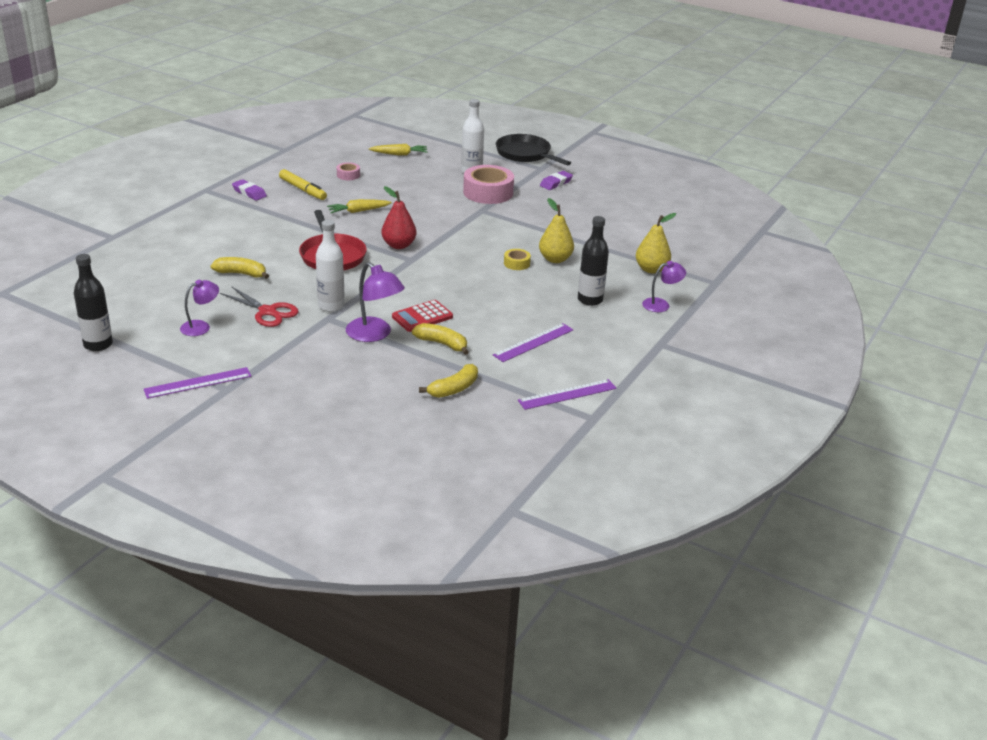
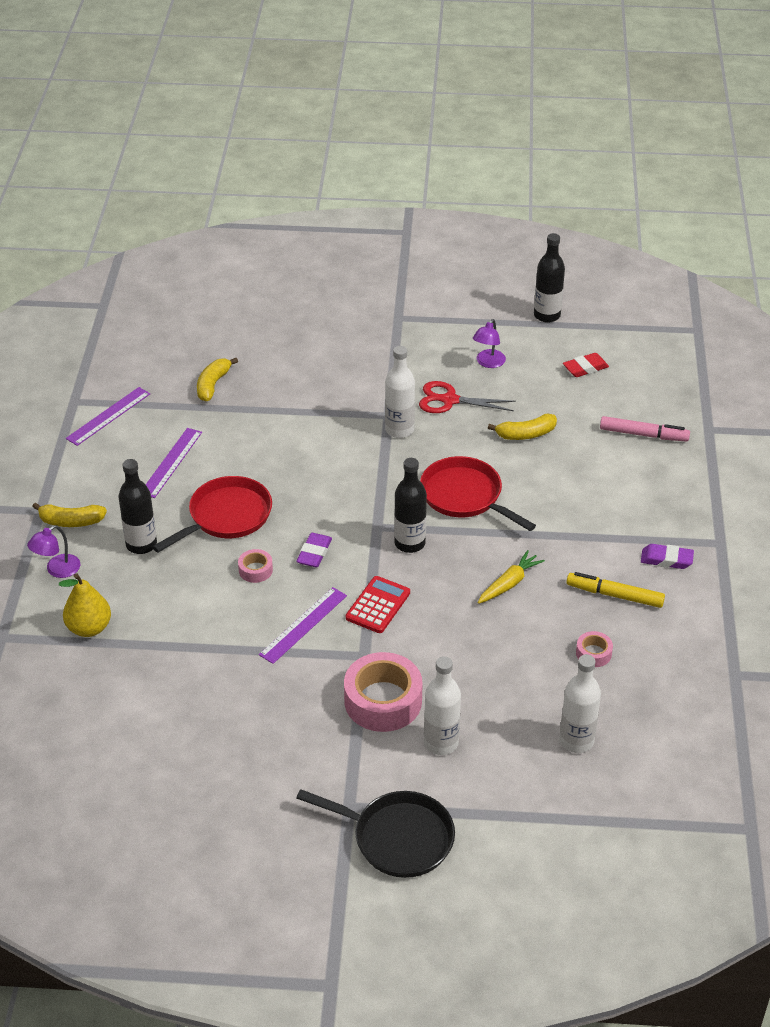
camera: 155 degrees right, 10 degrees up
purple ruler [144,367,252,399] -> purple ruler moved to [259,587,347,664]
purple lamp [346,262,405,342] -> none
yellow carrot [369,144,427,155] -> white bottle [560,654,601,753]
red pear [381,186,416,249] -> black bottle [394,458,427,553]
red calculator [392,300,453,332] -> red calculator moved to [346,576,410,633]
yellow banana [412,323,469,355] -> yellow banana moved to [32,502,107,527]
yellow tape [504,249,531,270] -> pink tape [238,549,273,583]
yellow pear [539,198,574,263] -> none
purple eraser [540,171,573,190] -> purple eraser moved to [296,533,332,567]
none -> red pan [152,476,272,553]
none -> red eraser [563,353,609,377]
none -> pink marker [600,416,690,442]

